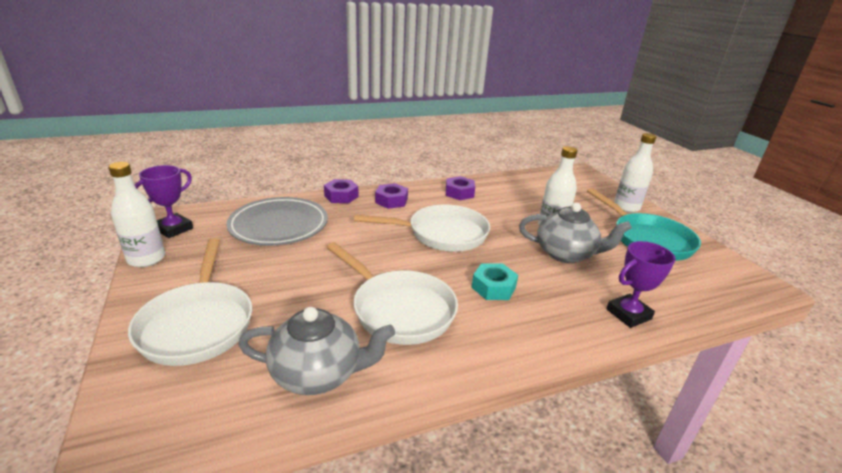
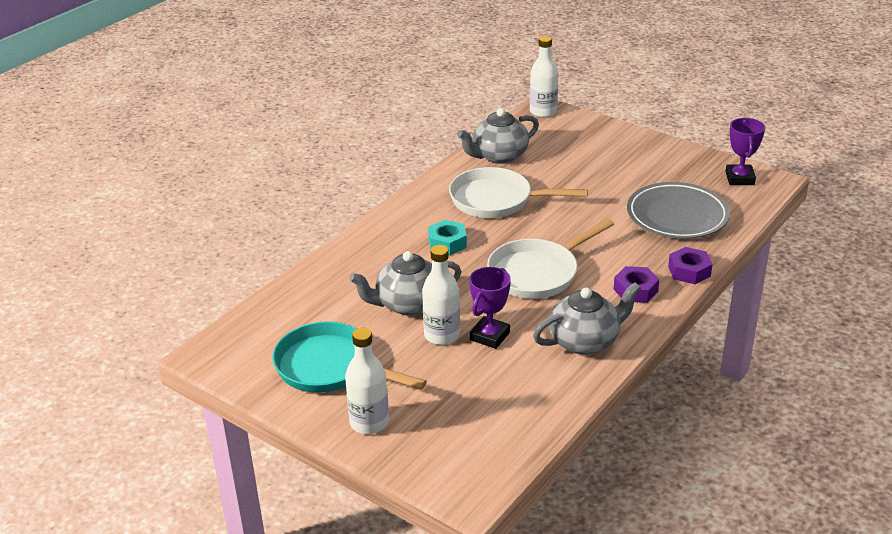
camera: 150 degrees right, 5 degrees up
white bottle [108,162,165,267] -> white bottle moved to [530,36,558,118]
white pan [128,238,252,366] -> none
purple nut [446,176,475,200] -> grey teapot [533,282,641,355]
purple trophy [606,241,676,328] -> purple trophy moved to [469,267,511,349]

